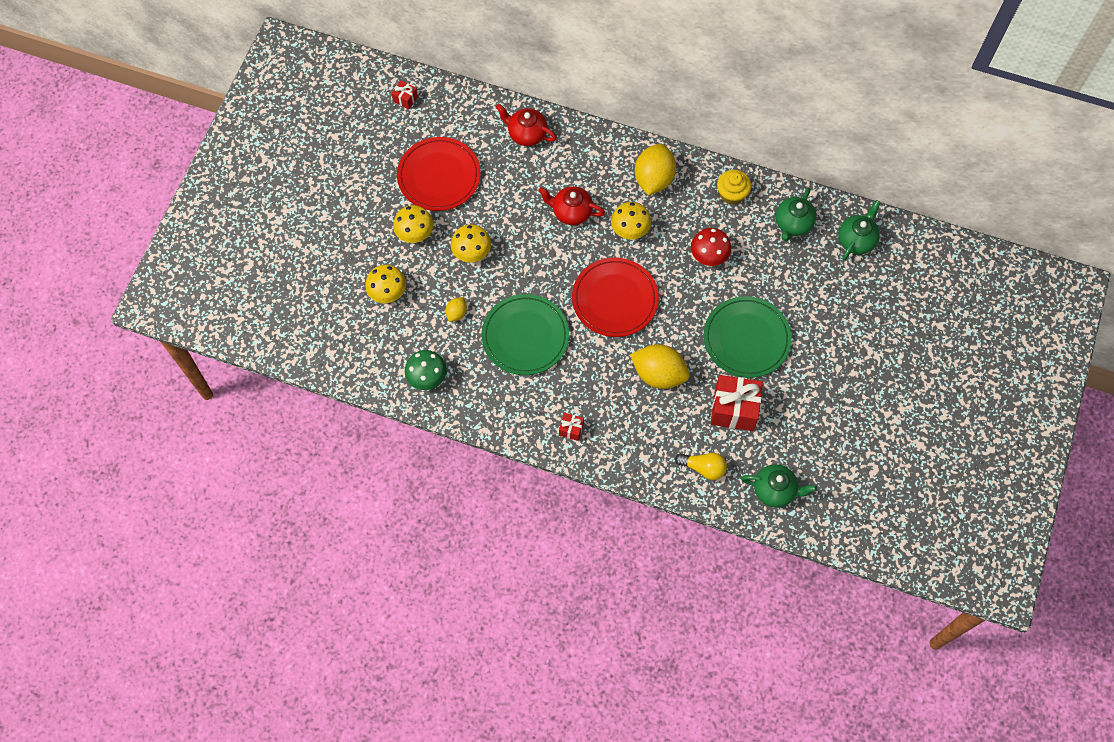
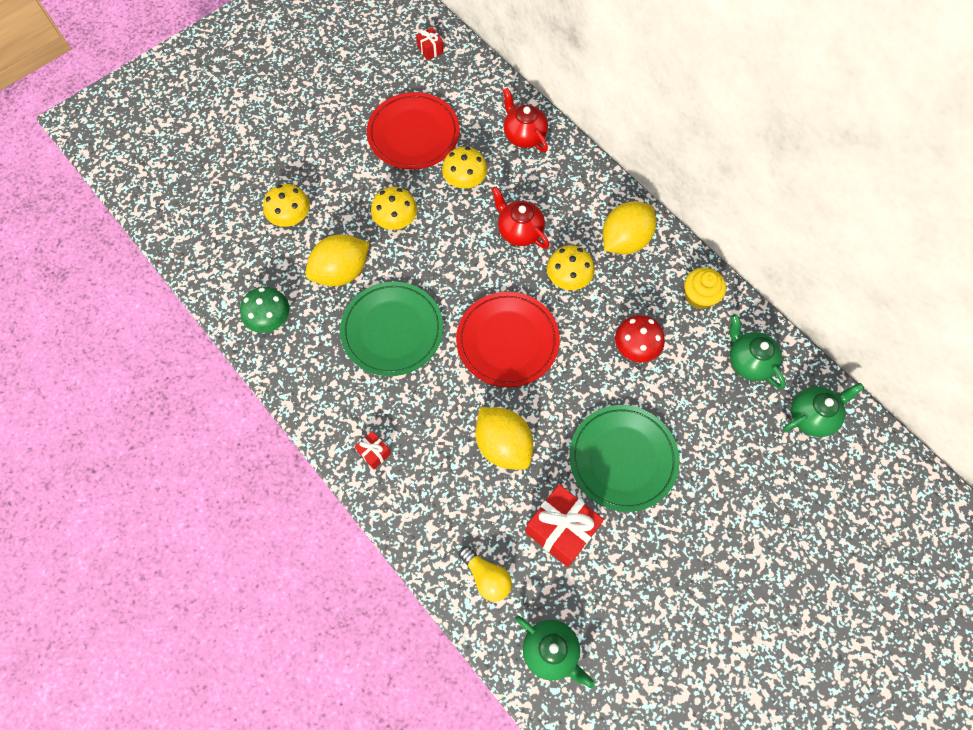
camera: 30 degrees right, 0 degrees up
yellow mushroom [393,205,433,243] -> yellow mushroom moved to [442,147,487,188]
yellow lemon [446,297,467,322] -> yellow lemon [305,234,370,286], size x2.08
green teapot [776,188,816,241] -> green teapot turned 90 degrees clockwise [729,314,786,389]

